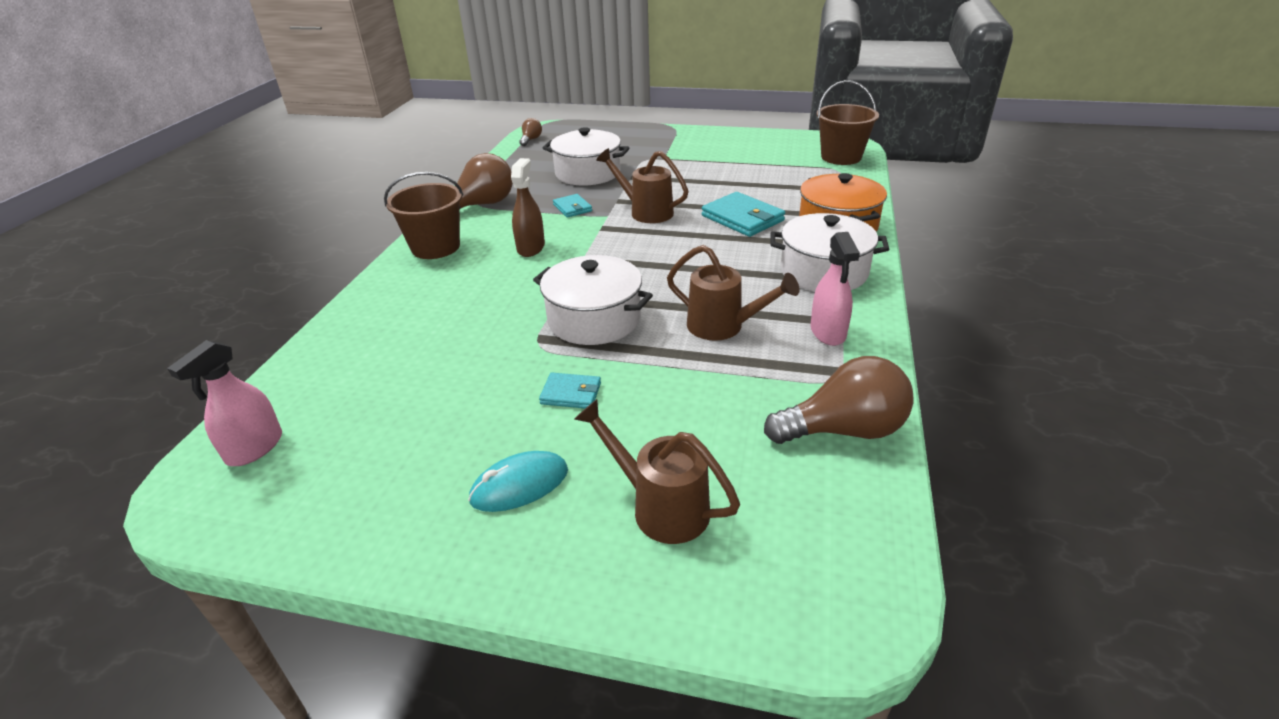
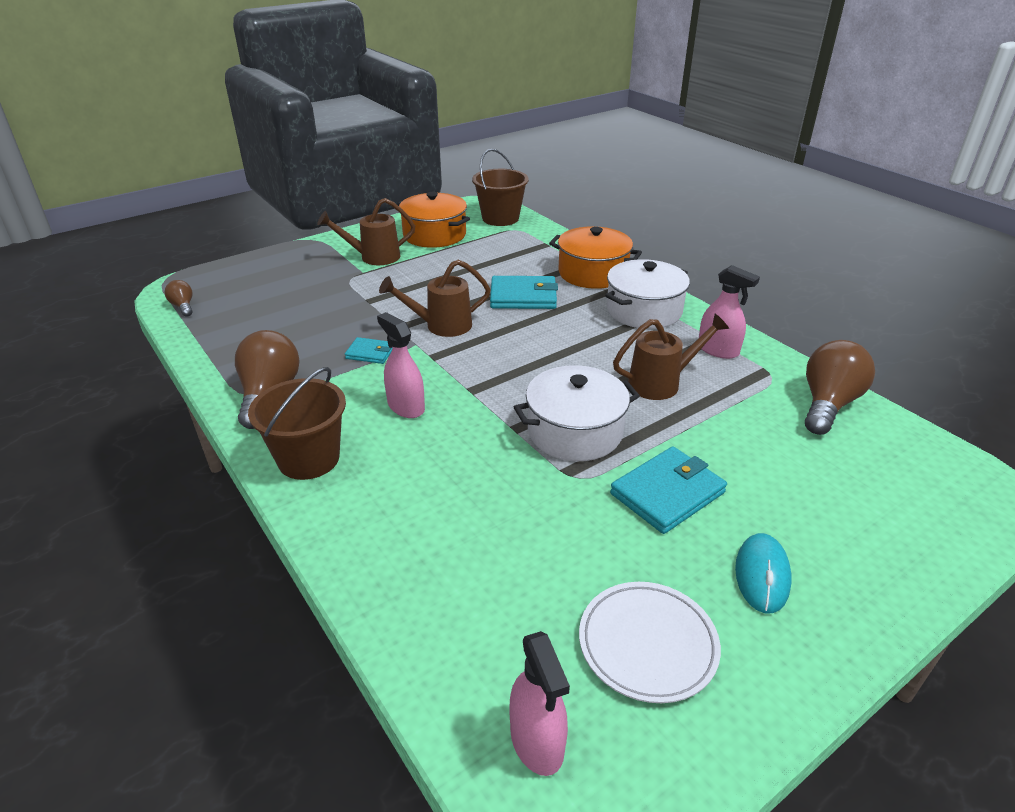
camera: 50 degrees left, 0 degrees up
brown spray bottle [511,158,545,257] -> pink spray bottle [377,312,425,418]
turquoise wallet [539,373,601,408] -> turquoise wallet [610,446,727,534], size x1.78
white pot [543,127,629,186] -> none
brown watering can [574,399,740,544] -> brown watering can moved to [317,198,415,265]
none -> orange pot [398,192,470,248]
none -> white plate [579,582,721,703]

